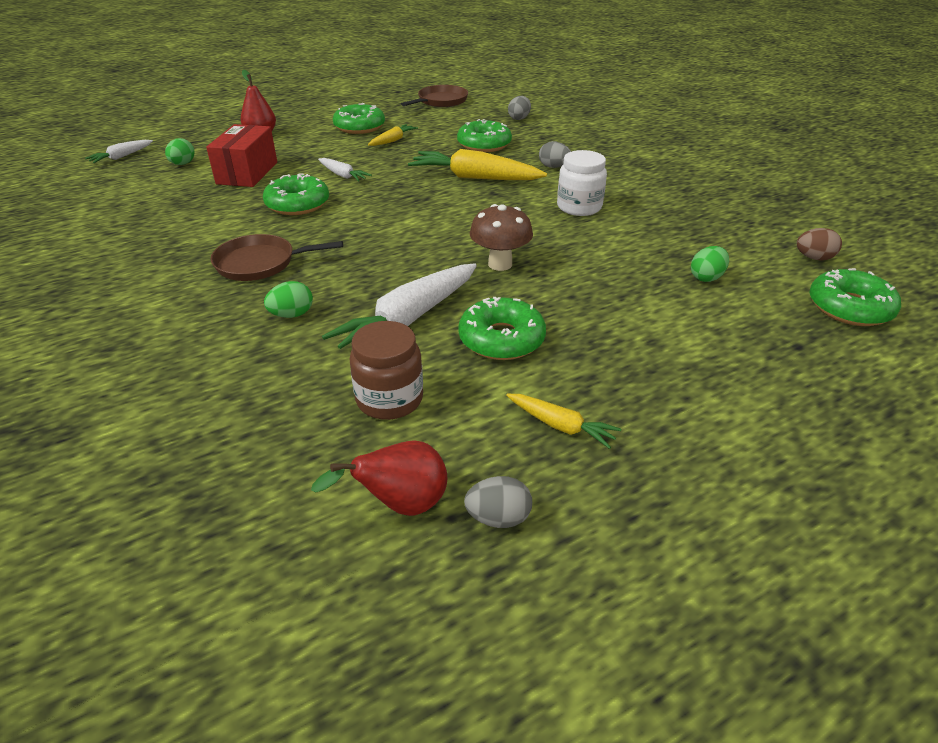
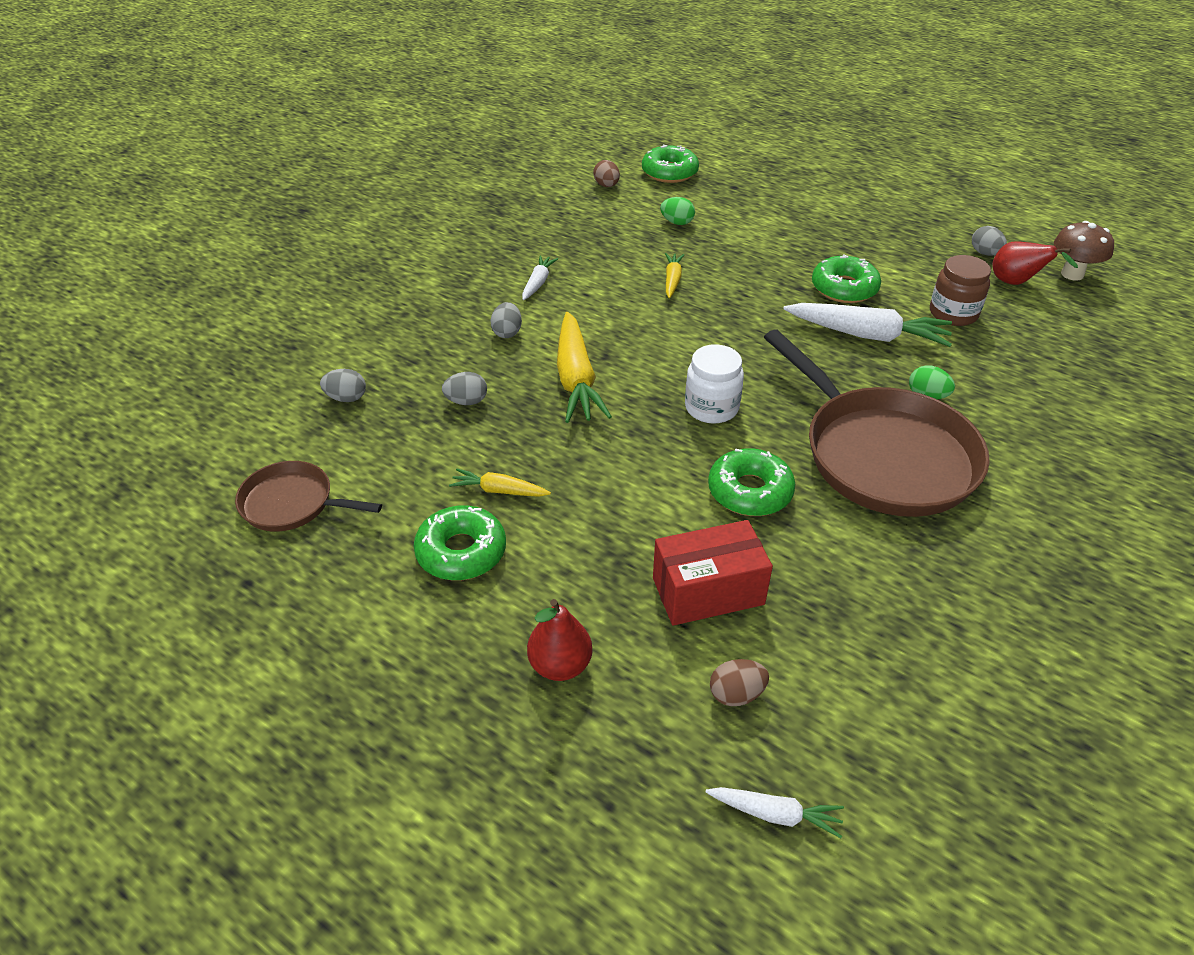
camera: 115 degrees left, 5 degrees up
green egg [165,138,194,165] -> brown egg [710,659,769,706]
brown pan [211,234,343,281] -> brown pan [764,329,990,517], size x1.96
white carrot [318,158,372,181] -> white carrot moved to [522,255,558,300]
green donut [457,119,512,152] -> grey egg [442,372,487,405]
brown mushroom [470,204,533,271] -> brown mushroom moved to [1054,221,1114,281]
yellow carrot [506,394,621,449] -> yellow carrot moved to [665,253,684,298]
white jar [557,150,607,216] -> white jar moved to [685,344,744,424]

